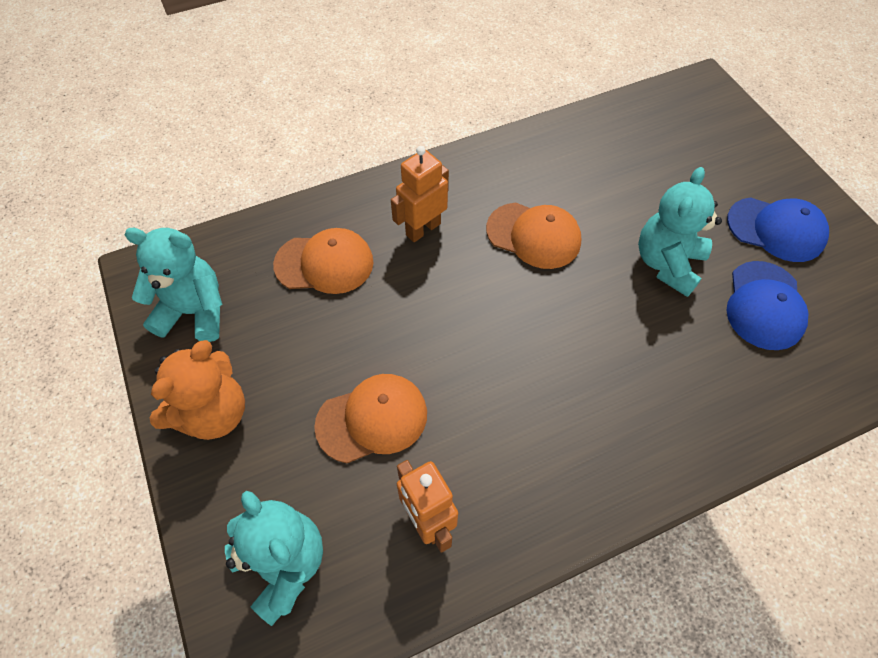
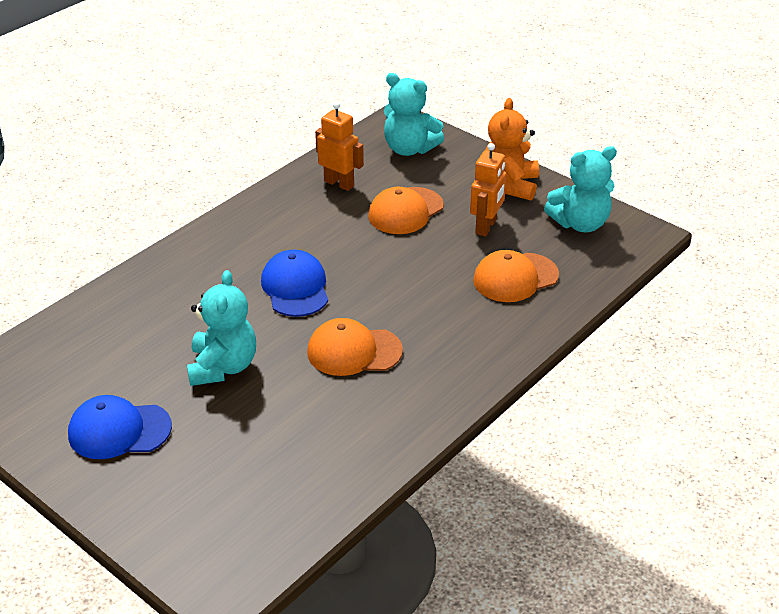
camera: 155 degrees right, 20 degrees down
orange robot [391,146,449,242] -> orange robot moved to [470,143,507,237]
blue cap [726,261,809,350] -> blue cap moved to [261,250,328,317]

